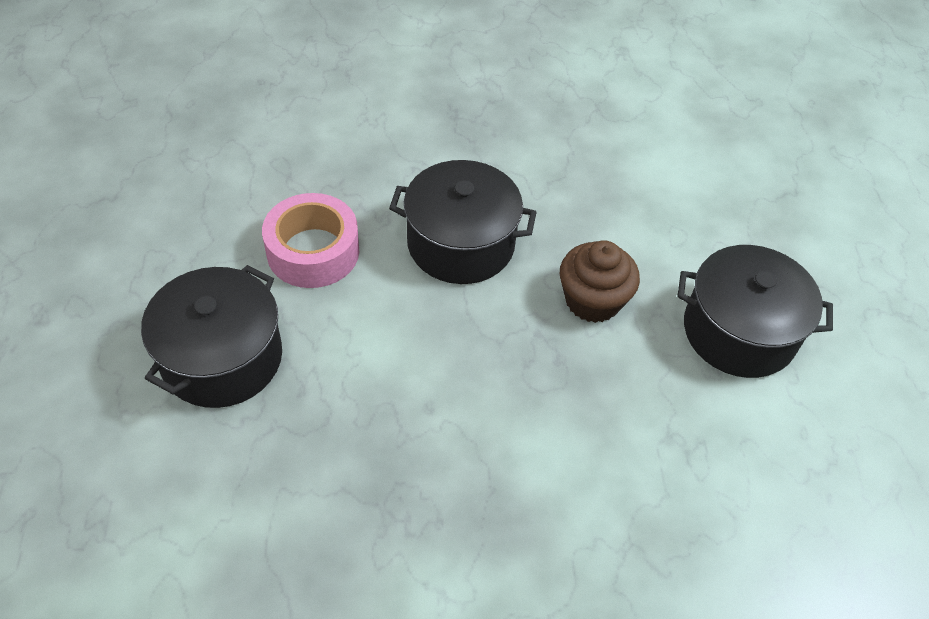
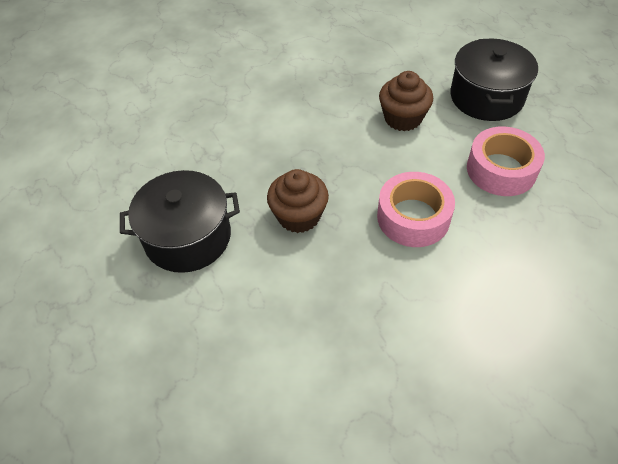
camera: 160 degrees right, 0 degrees up
black pot [389,160,537,284] -> pink tape [377,172,455,247]
none -> brown cupcake [379,71,433,131]

